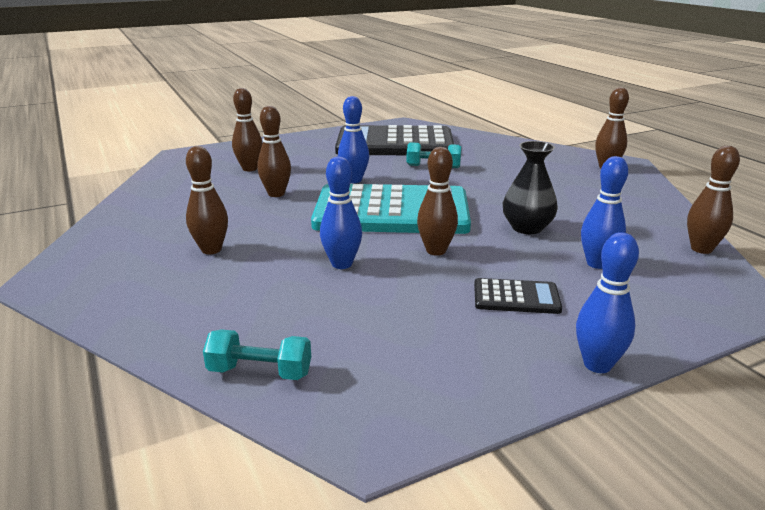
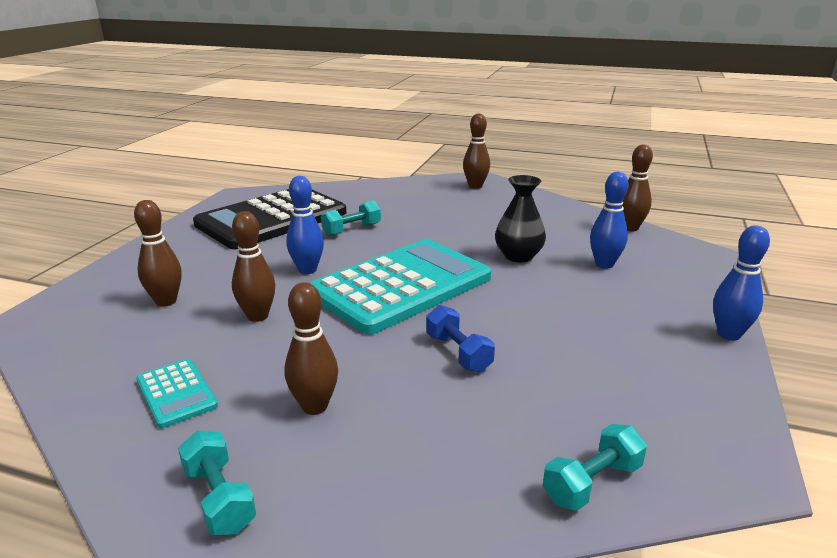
camera: 45 degrees left, 0 degrees up
blue bowling pin [320,157,362,269] -> blue dumbbell [426,305,495,373]
brown bowling pin [417,147,458,256] -> none
black calculator [474,278,562,314] -> none
none -> turquoise calculator [136,359,218,428]
none -> turquoise dumbbell [178,431,256,535]

